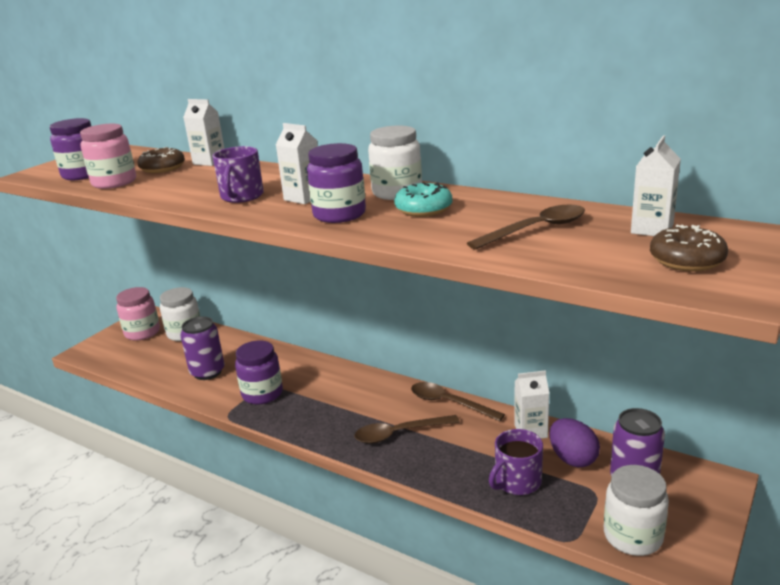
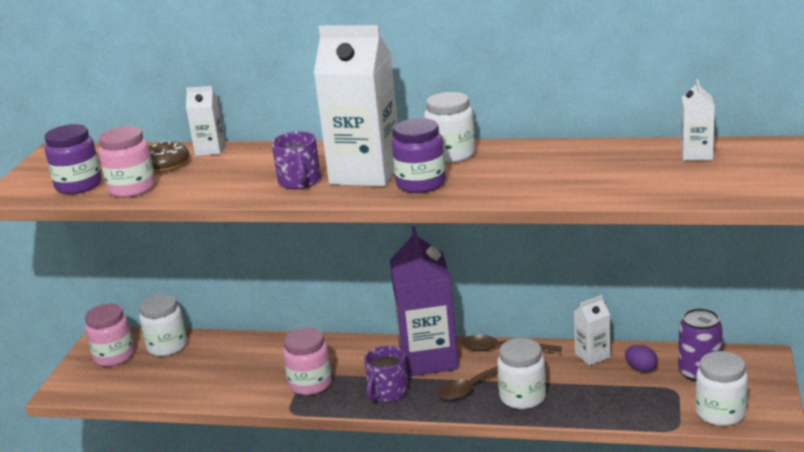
camera: 20 degrees left, 0 degrees up
purple can [180,316,225,380] -> none
purple jar [235,341,283,405] -> pink jar [283,327,332,395]
white carton [276,123,318,204] -> white carton [314,25,398,187], size x2.10
turquoise donut [394,182,452,217] -> none
brown spoon [467,205,585,250] -> none
purple mug [489,429,543,495] -> purple mug moved to [364,346,408,402]
purple egg [549,418,600,467] -> purple egg [625,345,658,372], size x0.67
brown donut [650,225,728,271] -> none
none -> purple carton [390,227,458,377]
none -> white jar [497,338,546,409]

